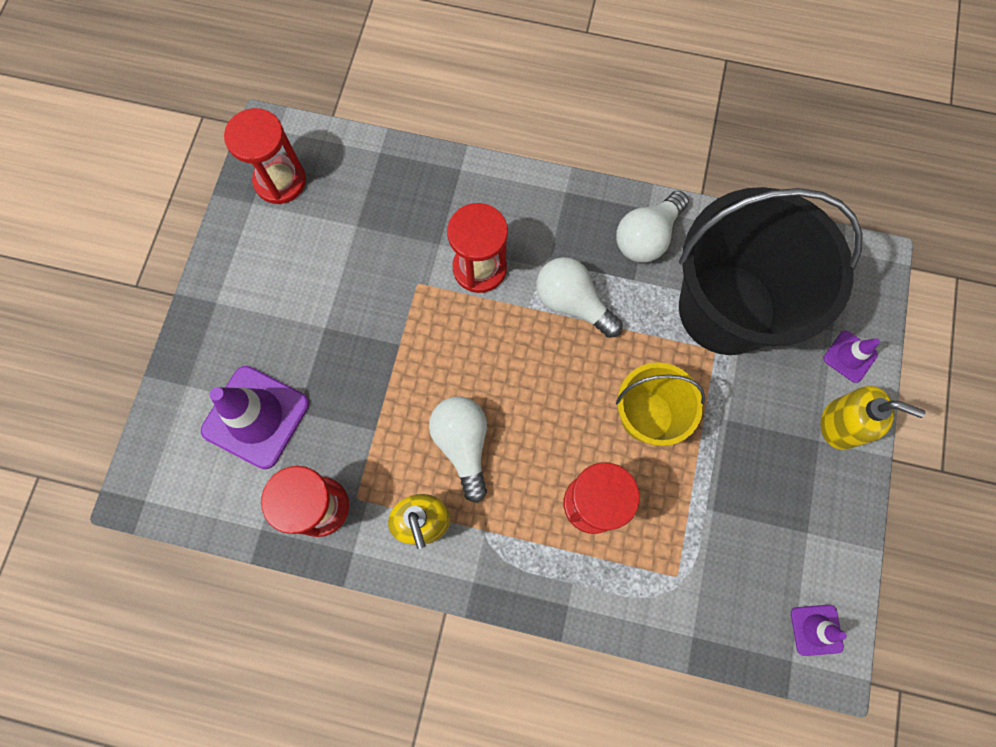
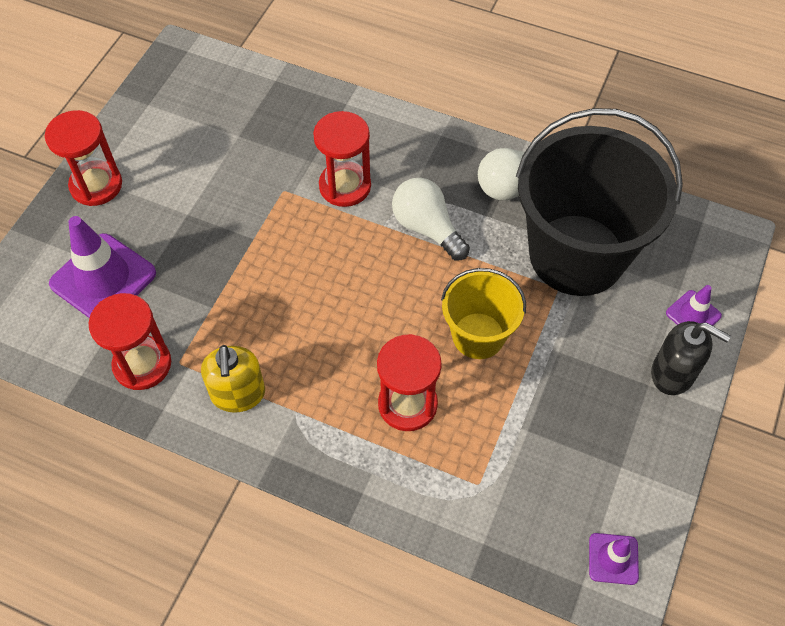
camera: 10 degrees right, 15 degrees down
red hourglass [224,108,306,204] -> red hourglass moved to [45,110,122,206]
white light bulb [429,396,487,503] -> none
yellow soap dispenser [820,386,926,450] -> black soap dispenser [651,321,731,395]

